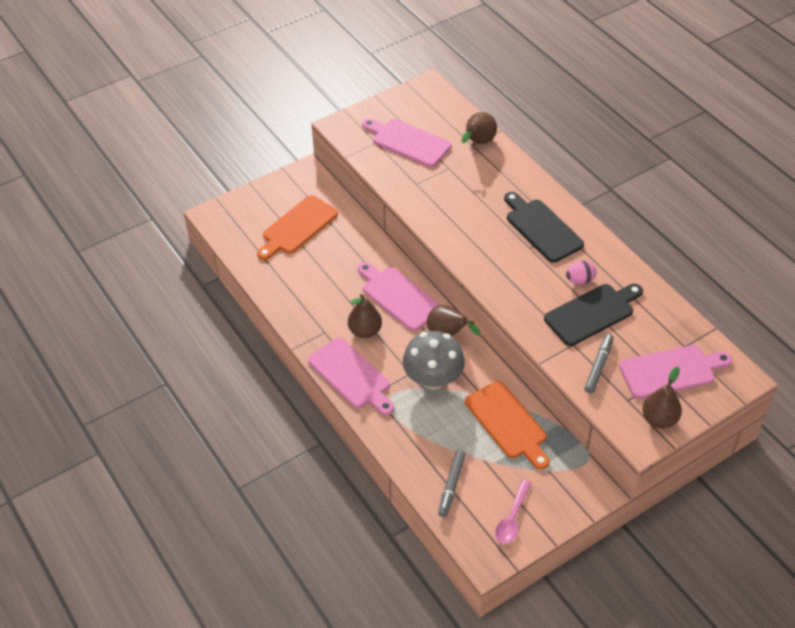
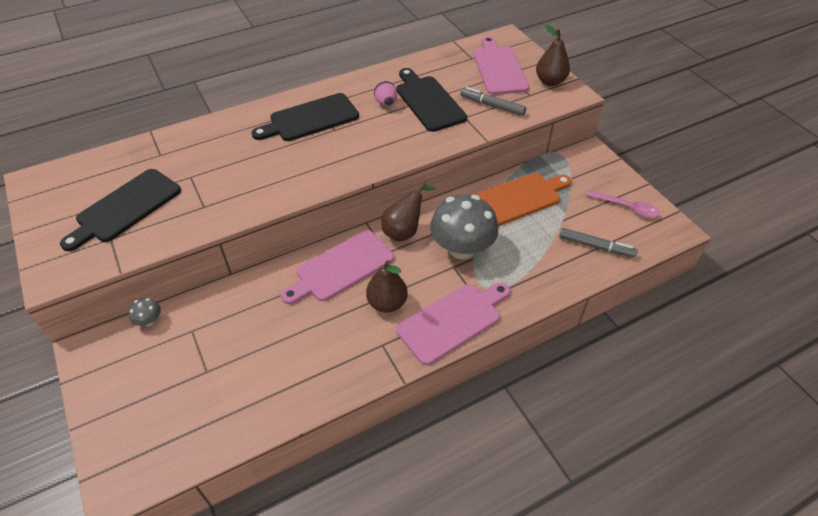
camera: 85 degrees left, 0 degrees up
orange cutting board [257,195,338,260] -> none
pink cutting board [362,119,452,167] -> black cutting board [60,169,181,251]
brown pear [462,112,497,144] -> none
none -> grey mushroom [128,298,161,326]

